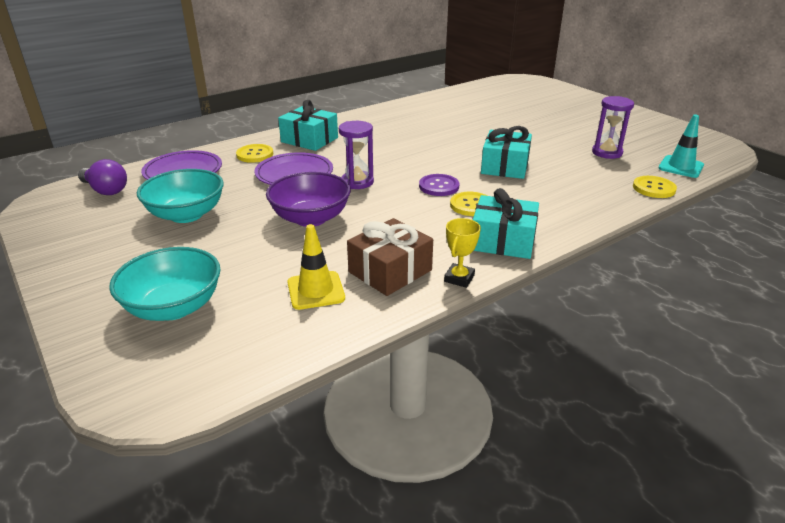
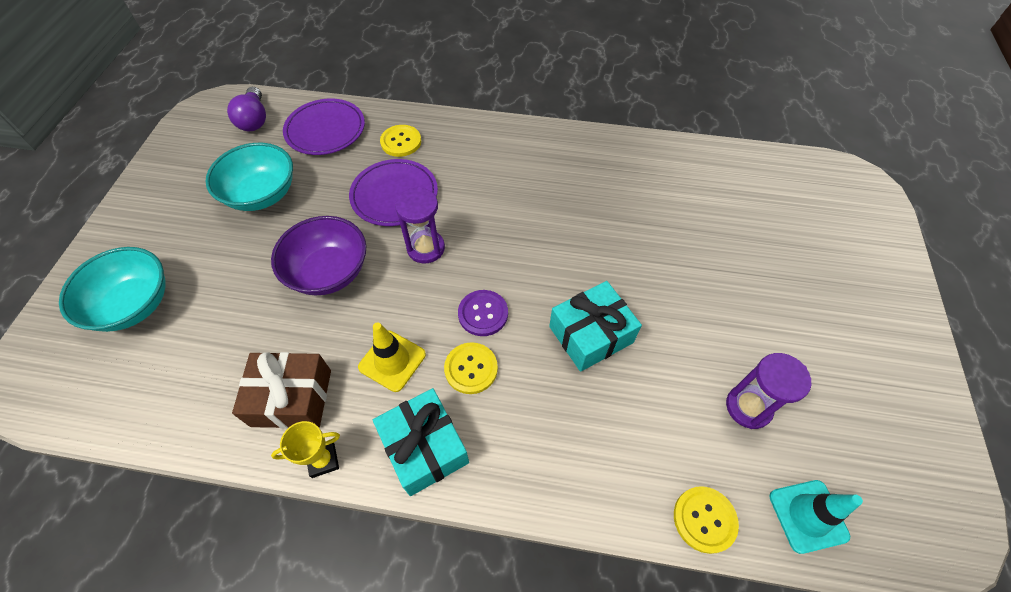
camera: 45 degrees right, 25 degrees up
turquoise gift [278,100,338,151] -> none
yellow traffic cone [287,224,345,310] -> yellow traffic cone moved to [358,322,426,392]

